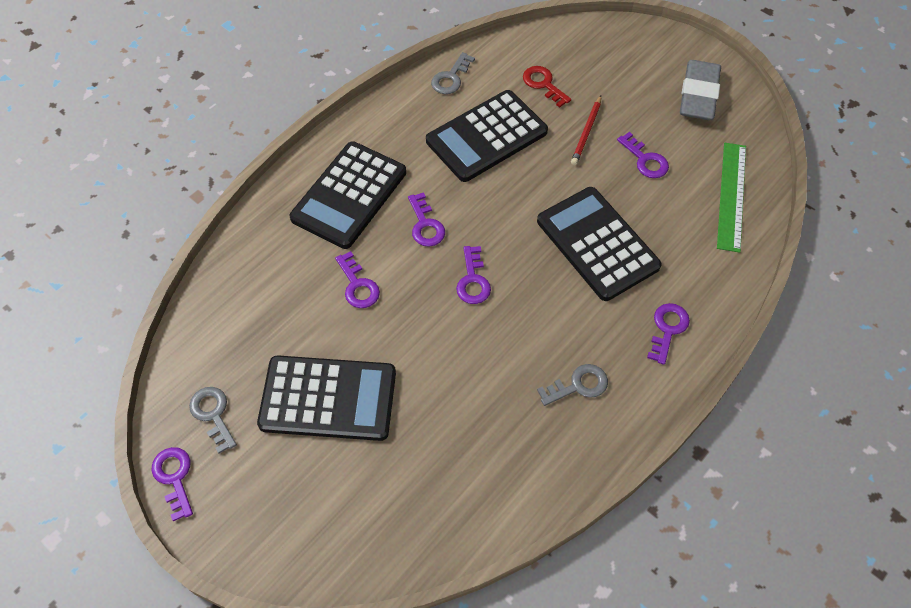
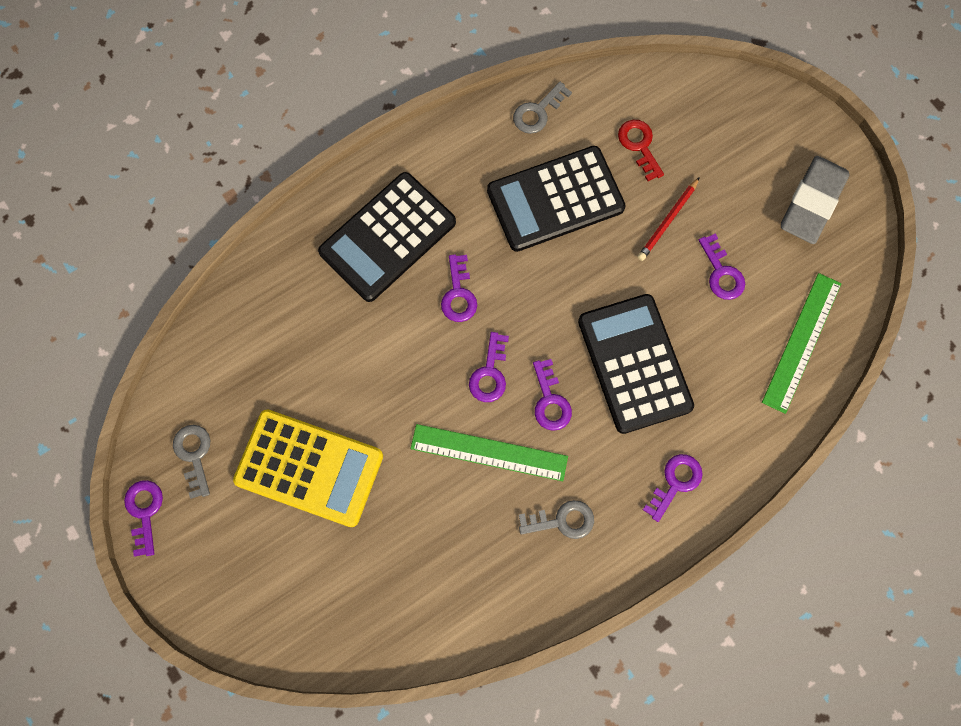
camera: 15 degrees right, 15 degrees up
black calculator [257,355,396,441] -> yellow calculator [233,410,383,527]
purple key [335,251,380,308] -> purple key moved to [533,359,572,431]
none -> green ruler [411,424,568,481]

